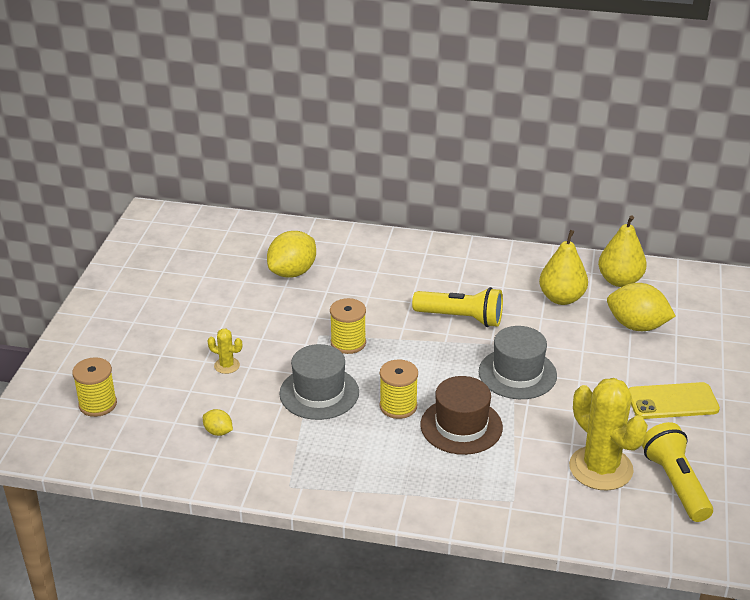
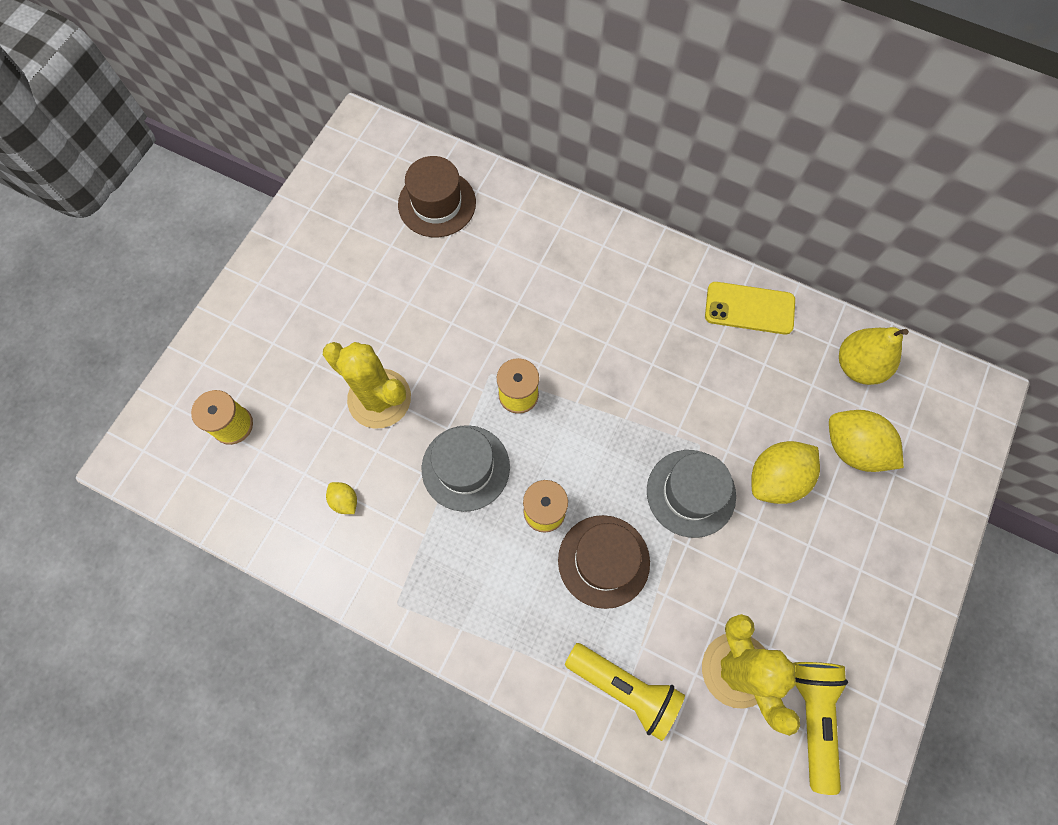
camera: 15 degrees right, 35 degrees up
yellow cactus [207,329,242,374] -> yellow cactus [323,342,411,429], size x2.25
yellow lemon [267,231,316,278] -> yellow lemon moved to [751,441,820,504]
yellow flashlight [412,287,503,327] -> yellow flashlight moved to [565,643,685,741]
yellow pear [539,230,588,305] -> none
yellow phone [628,382,720,419] -> yellow phone moved to [705,282,795,335]
none -> brown hat [398,156,476,237]

